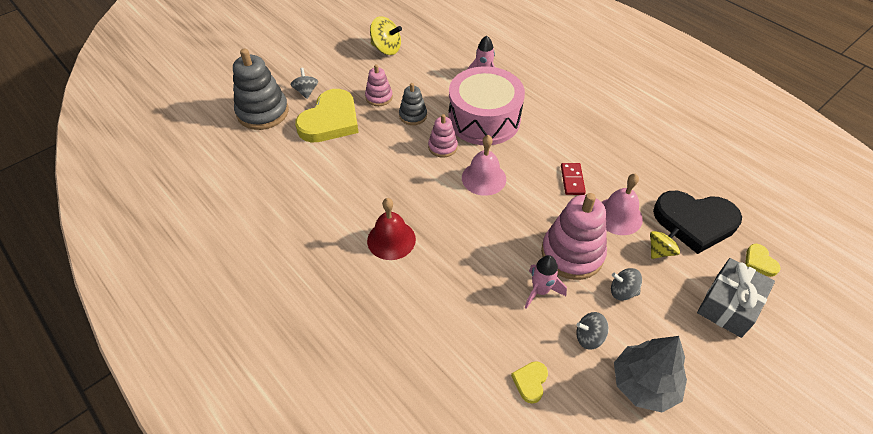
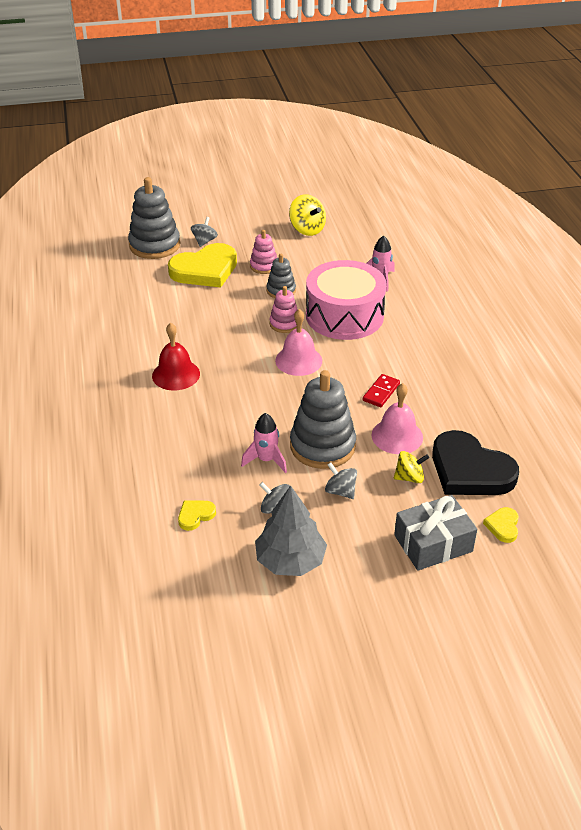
camera: 30 degrees right, 10 degrees down
pink stacking toy [541,193,607,280] -> grey stacking toy [290,370,356,469]

